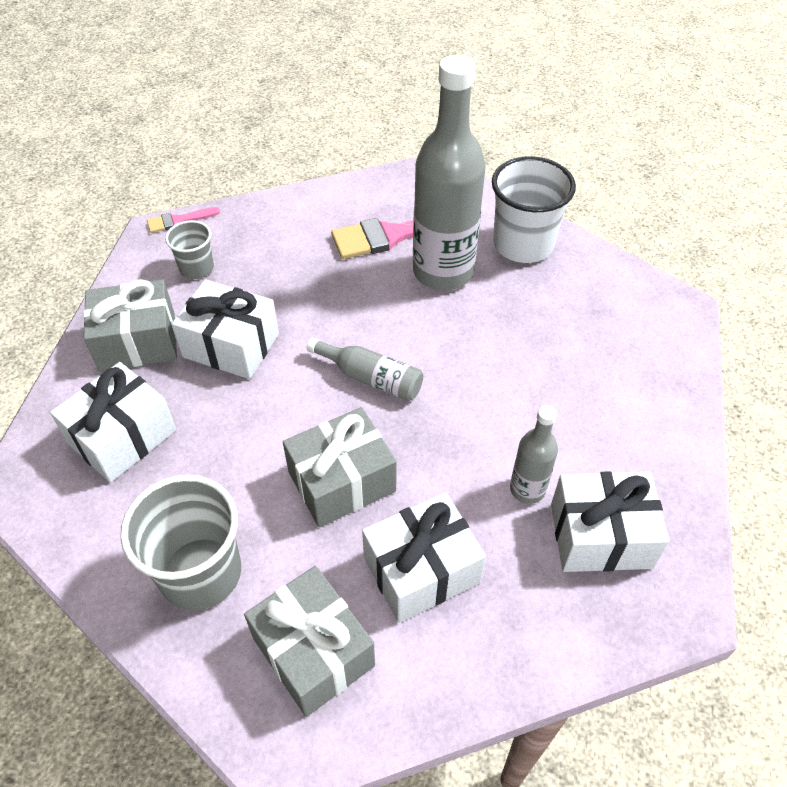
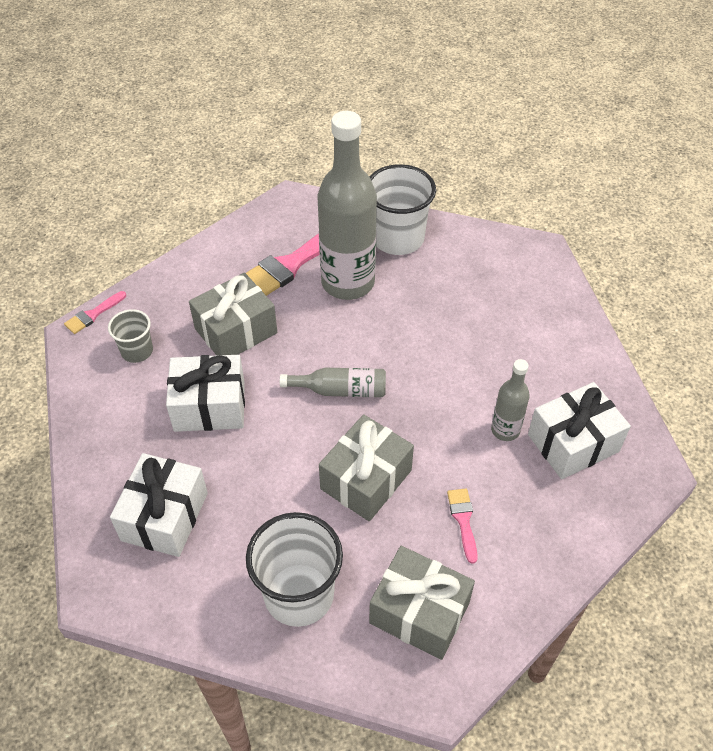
camera: 25 degrees left, 0 degrees up
grey gift [83,279,177,372] -> grey gift moved to [189,273,277,356]
grey cup [120,475,241,611] -> white cup [246,512,343,627]
white gift [362,492,486,623] -> pink brush [447,489,478,564]

